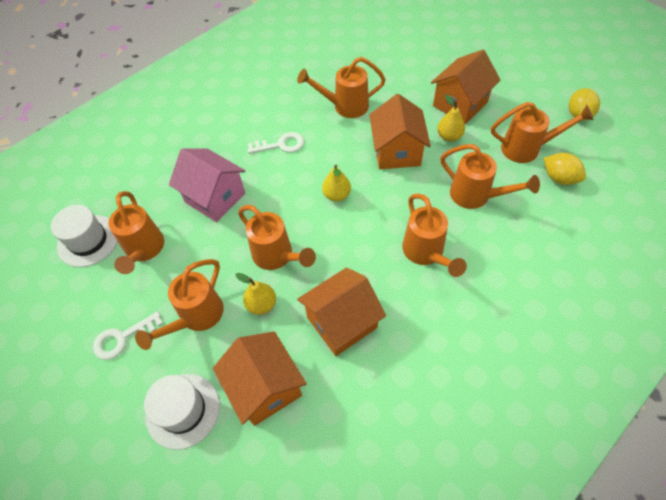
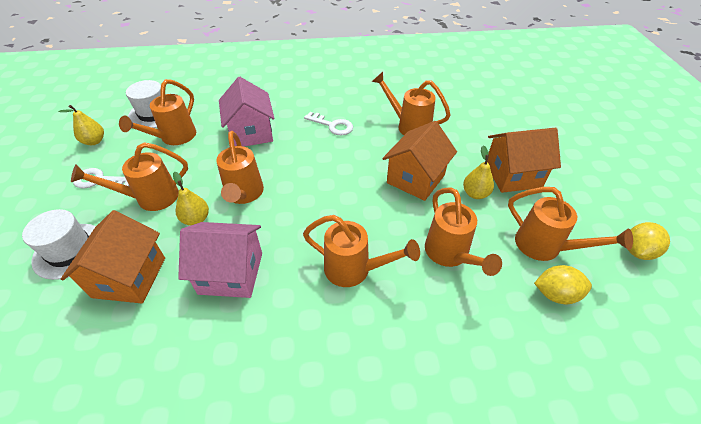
camera: 35 degrees right, 10 degrees down
orange house [297,268,386,356] -> pink house [178,222,262,298]
yellow pear [322,165,351,202] -> yellow pear moved to [59,105,104,145]
orange watering can [402,193,467,277] -> orange watering can turned 90 degrees counterclockwise [303,215,420,287]
yellow lemon [544,153,586,185] -> yellow lemon turned 75 degrees counterclockwise [534,265,592,304]

